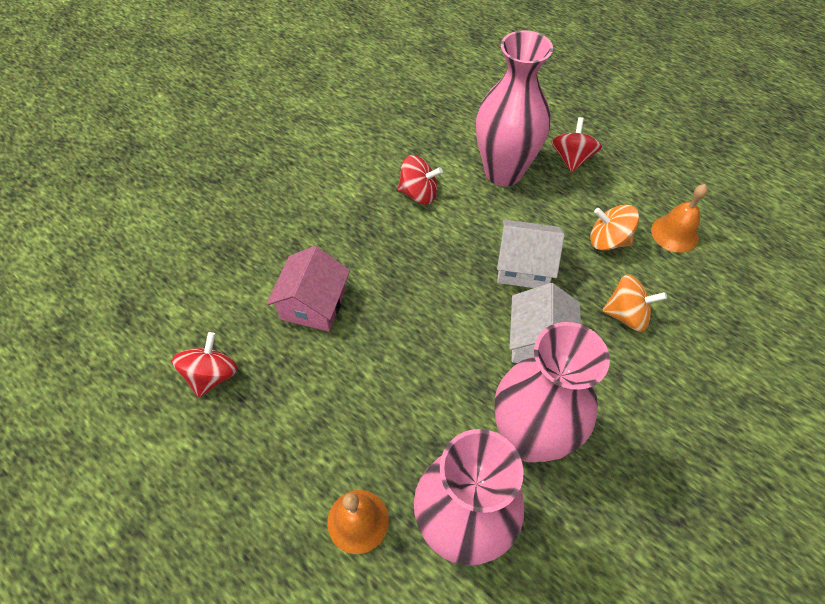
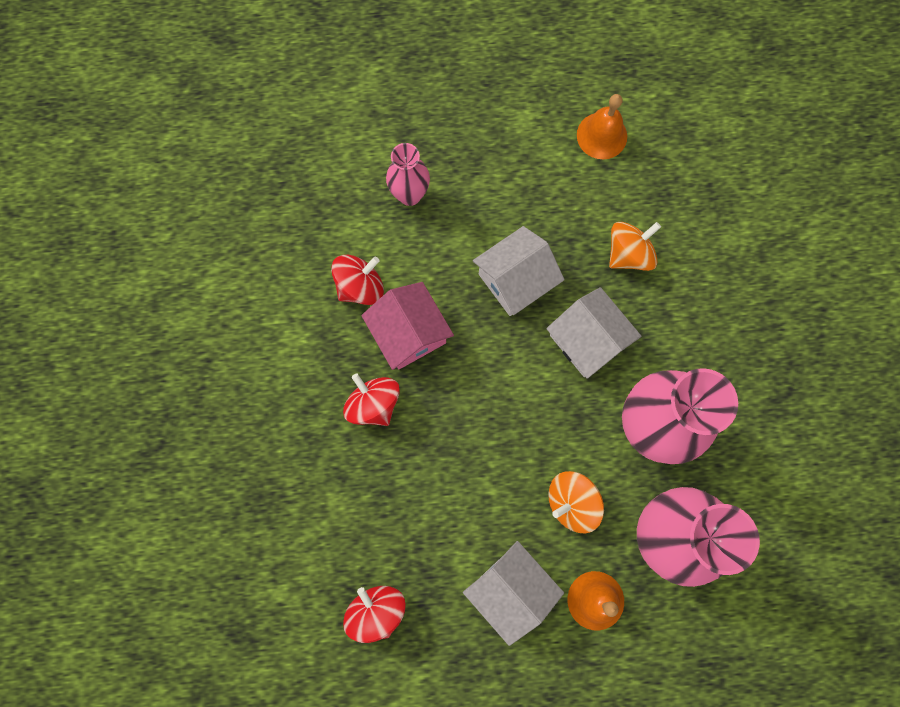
camera: 45 degrees left, 20 degrees up
pink house [267,246,350,331] -> pink house moved to [361,282,454,370]
pink vase [476,30,553,186] -> pink vase [386,143,430,206], size x0.52
red spinning top [552,117,602,173] -> red spinning top moved to [343,374,400,426]
orange spinning top [590,204,639,251] -> orange spinning top moved to [548,471,604,533]
none -> white house [463,541,564,646]

